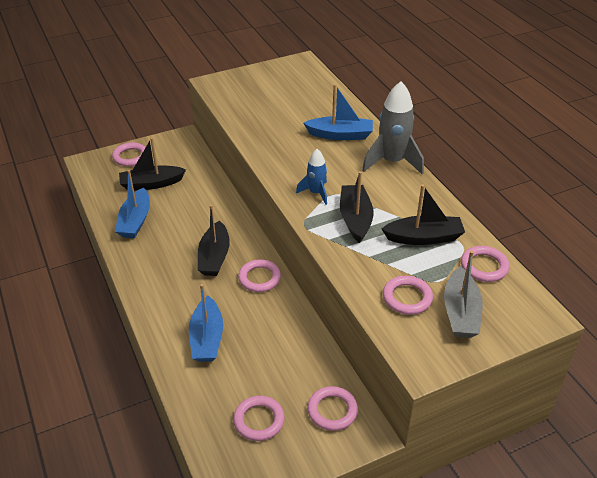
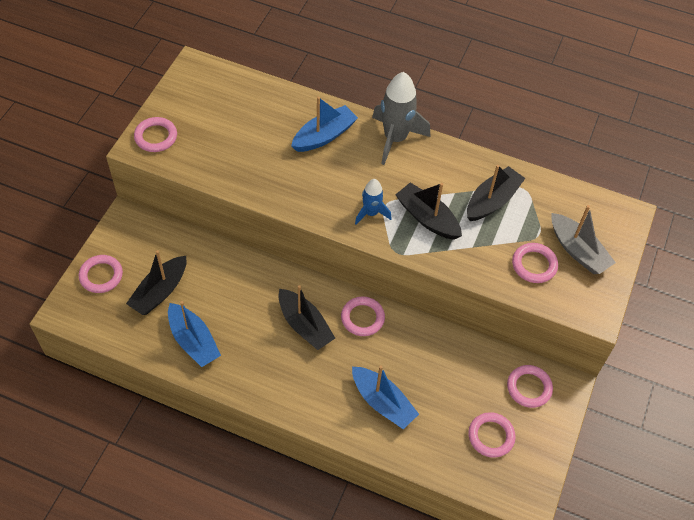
camera: 45 degrees left, 15 degrees up
pink ring [461,246,510,282] -> pink ring moved to [134,117,177,152]

